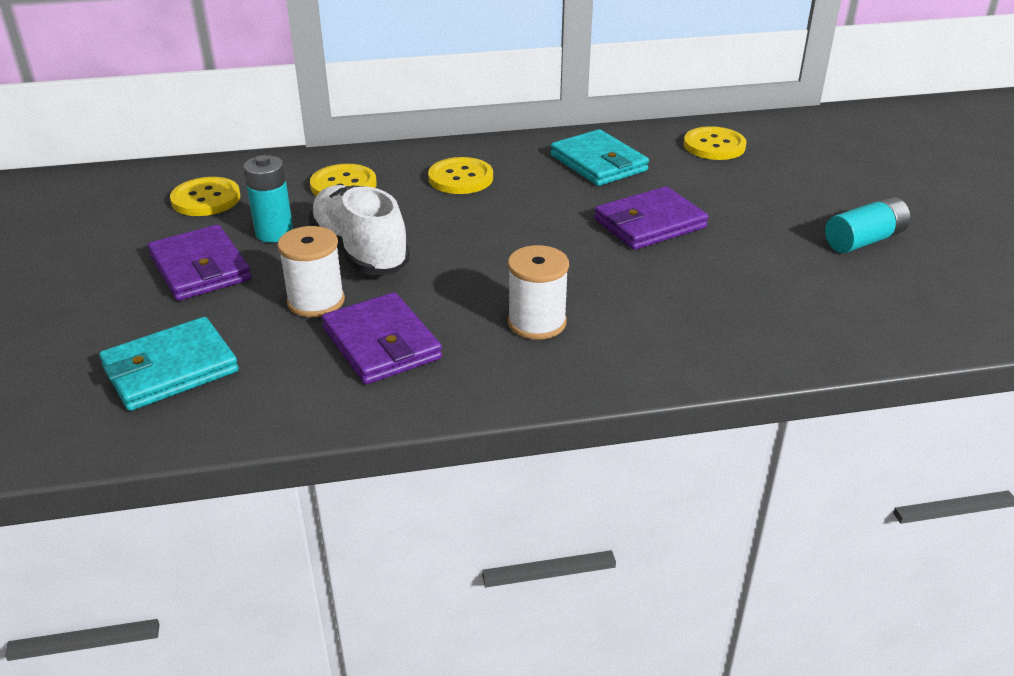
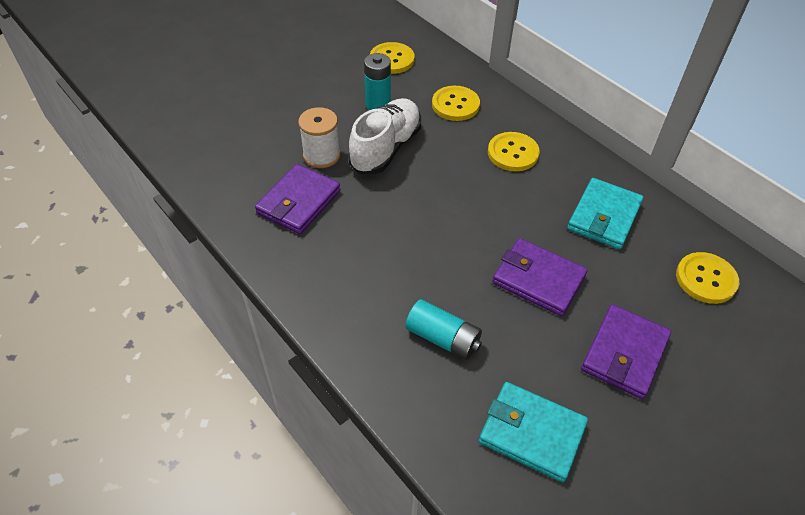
camera: 60 degrees right, 15 degrees up
turquoise wallet [99,317,239,411] -> turquoise wallet moved to [479,382,588,482]
purple wallet [148,225,251,301] -> purple wallet moved to [581,304,671,399]
white spool [508,245,569,340] -> none
turquoise battery [825,197,910,253] -> turquoise battery moved to [405,299,482,360]

